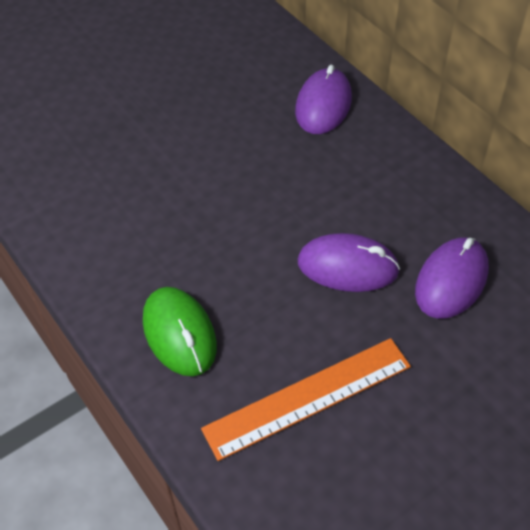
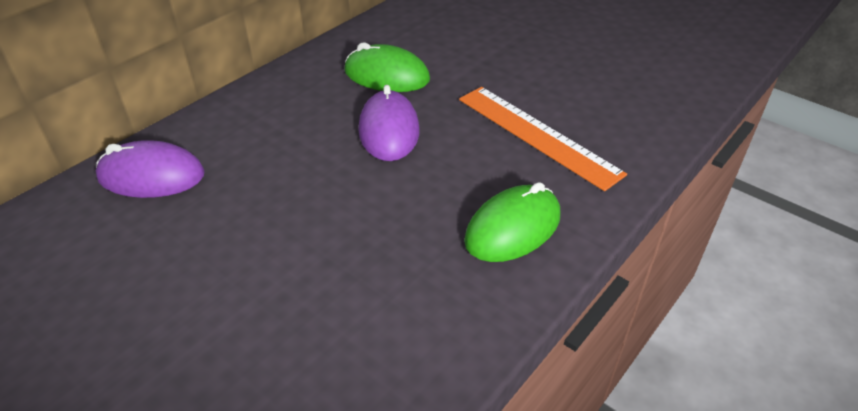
camera: 105 degrees left, 10 degrees down
purple mouse [415,237,489,319] -> green mouse [344,42,430,92]

